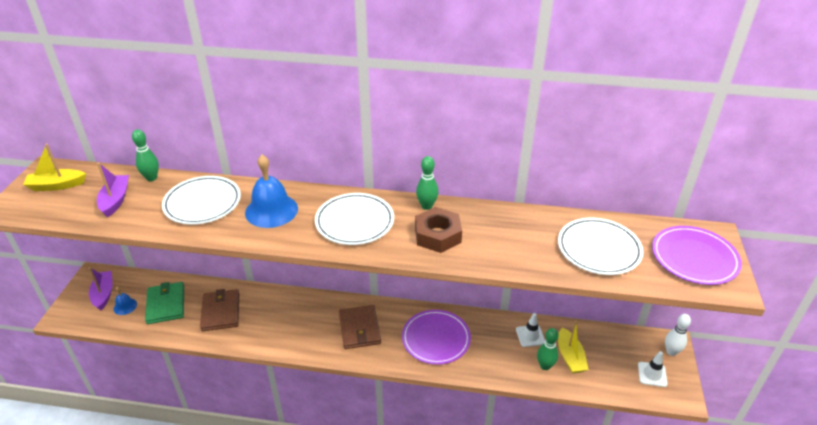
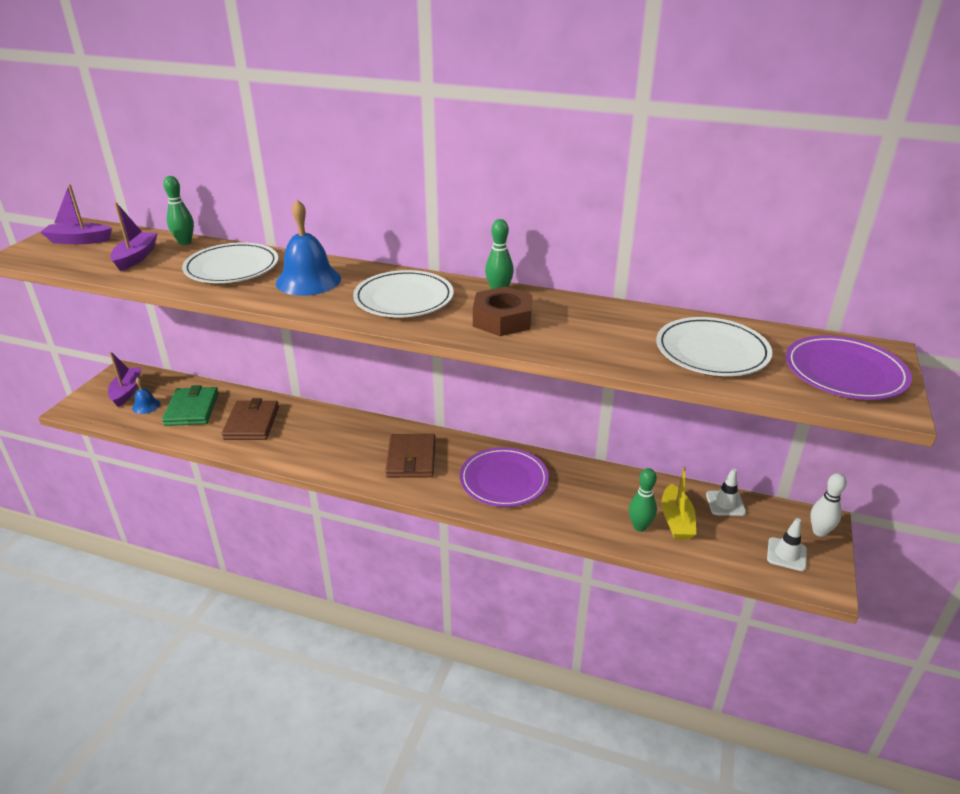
camera: 10 degrees right, 5 degrees down
yellow boat [23,144,86,191] -> purple boat [40,184,112,244]
white traffic cone [516,313,545,347] -> white traffic cone moved to [706,469,746,516]

